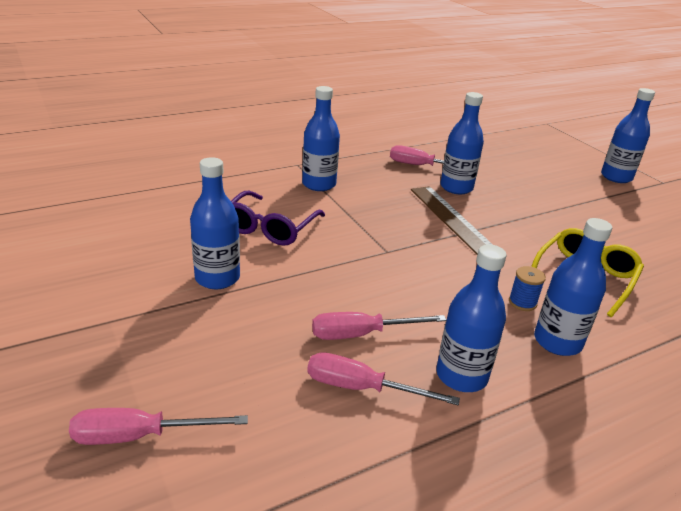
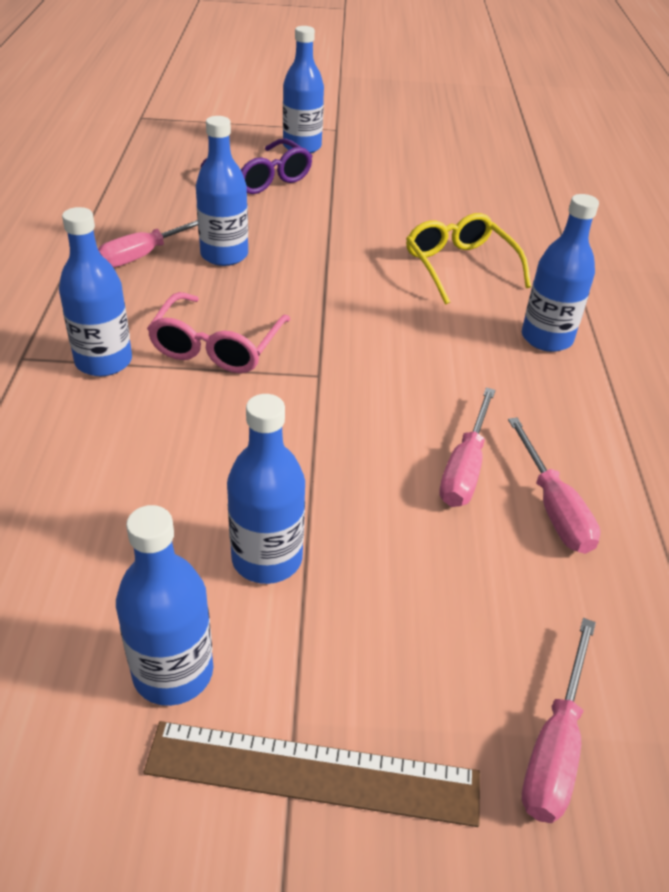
camera: 60 degrees left, 10 degrees up
purple glasses [231,191,325,246] -> purple glasses moved to [201,138,312,194]
pink screwdriver [307,352,460,405] -> pink screwdriver turned 60 degrees counterclockwise [508,418,600,554]
brown ruler [411,186,493,254] -> brown ruler moved to [144,721,480,827]
blue bottle [436,244,507,392] -> blue bottle moved to [116,505,213,706]
blue spool [509,266,546,311] -> none
none -> pink glasses [147,292,291,373]

